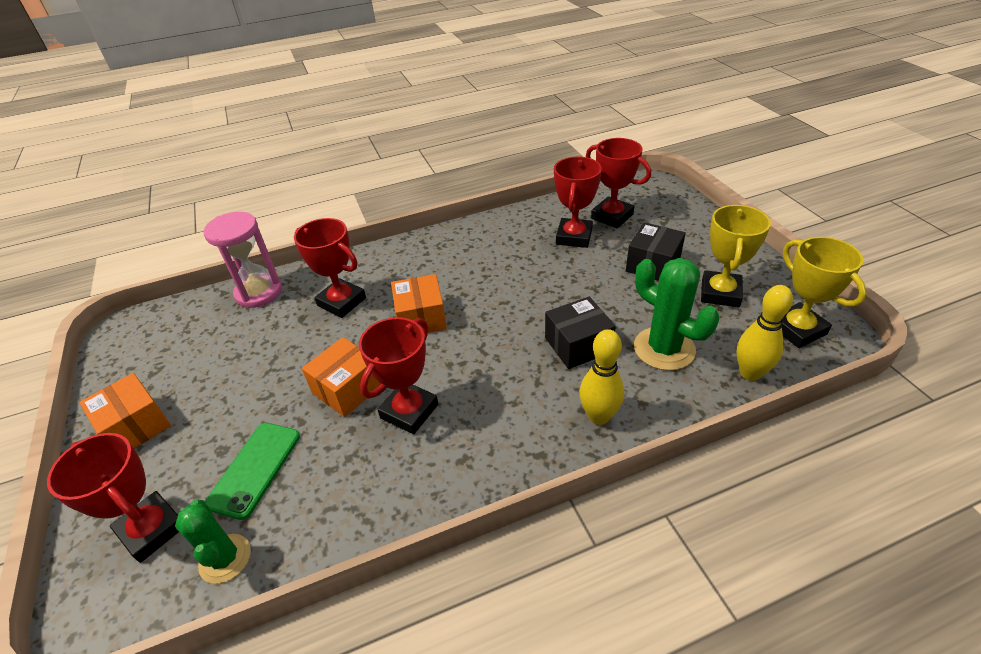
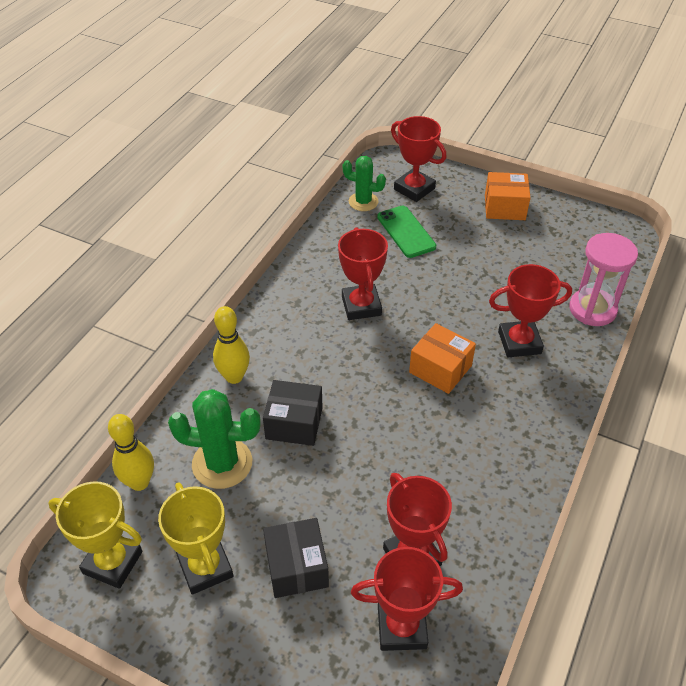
camera: 135 degrees right, 5 degrees up
red trophy [47,433,179,563] -> red trophy turned 45 degrees clockwise [391,116,446,202]
orange box [302,337,380,417] -> none
black box [545,297,616,369] -> black box turned 75 degrees clockwise [263,380,323,446]

